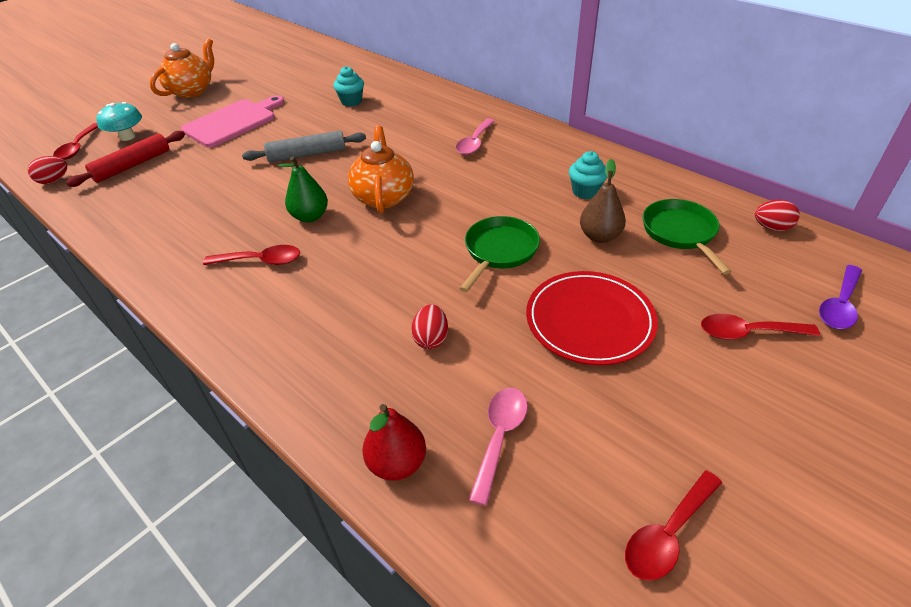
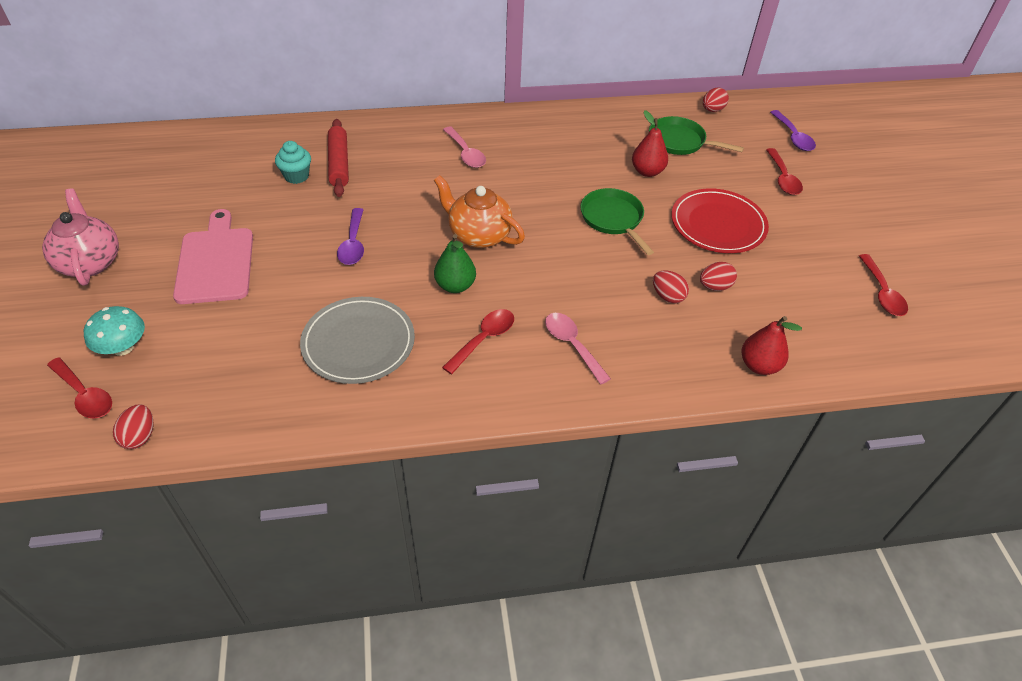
camera: 55 degrees left, 5 degrees up
red rolling pin [66,131,185,187] -> red rolling pin moved to [328,119,349,197]
orange teapot [150,38,214,98] -> pink teapot [42,189,119,286]
grey rolling pin [242,131,366,163] -> purple spoon [337,208,364,265]
pink spoon [469,388,528,506] -> pink spoon moved to [545,313,611,385]
turquoise cupcake [569,151,607,199] -> none
brown pear [580,159,626,243] -> red pear [632,110,668,177]
red spoon [701,314,820,340] -> red spoon turned 45 degrees counterclockwise [766,148,803,195]
none -> grey plate [300,297,415,384]
none -> red egg [700,262,737,291]

